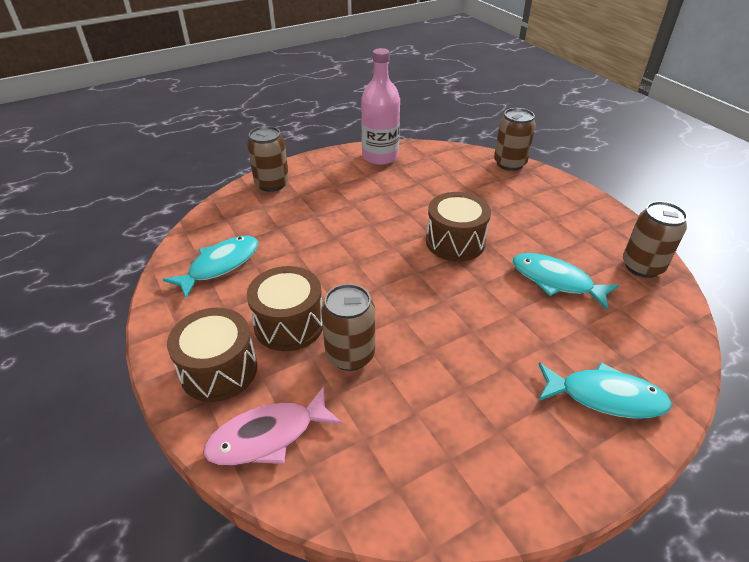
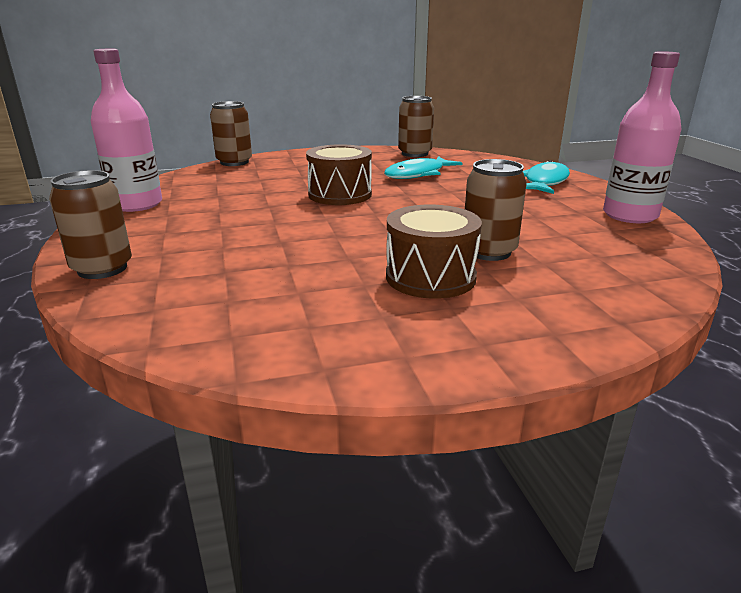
camera: 75 degrees left, 15 degrees down
turquoise fish [163,236,258,298] -> none
brown drum [167,308,257,402] -> none
pink fish [203,386,343,466] -> none
none -> pink bottle [603,51,681,223]

